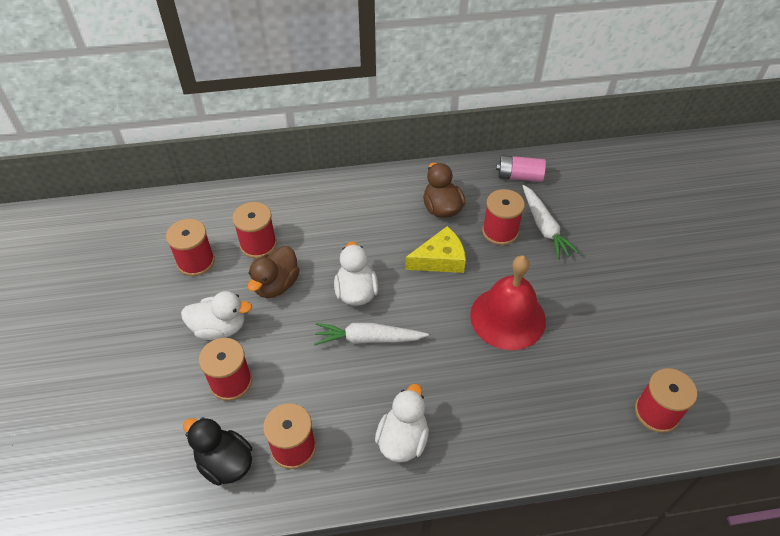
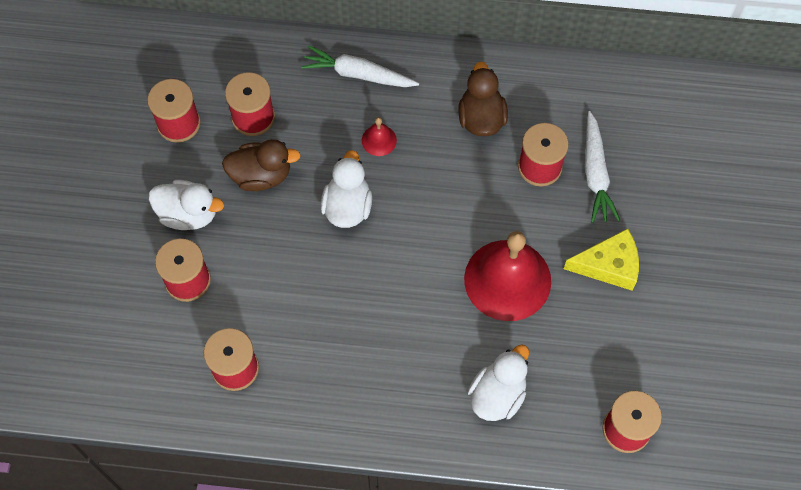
camera: 15 degrees right, 15 degrees up
black duck [183,417,252,486] -> none
brown duck [248,246,300,298] -> brown duck turned 135 degrees counterclockwise [222,139,301,191]
white carrot [314,323,429,345] -> white carrot moved to [301,46,419,87]
white duck [375,384,429,462] -> white duck moved to [468,344,529,421]
yellow cheese [405,226,466,273] -> yellow cheese moved to [564,228,639,291]
pink battery [496,155,546,182] -> none
none -> red bell [362,117,397,156]

